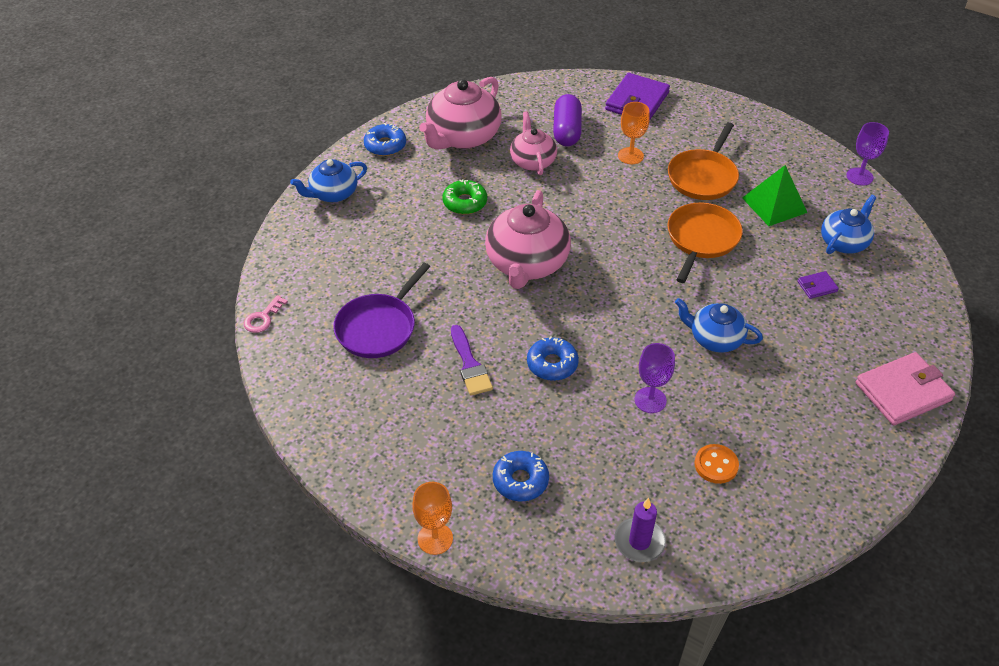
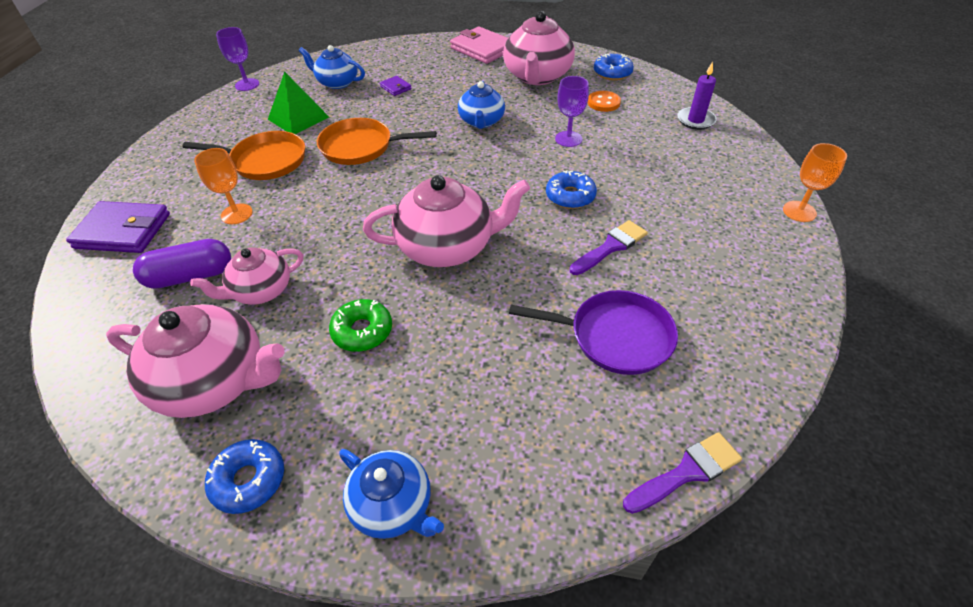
camera: 110 degrees left, 0 degrees up
pink key [244,295,288,333] -> purple brush [623,432,742,514]
blue donut [493,451,549,501] -> blue donut moved to [594,54,634,80]
none -> pink teapot [503,11,575,85]

